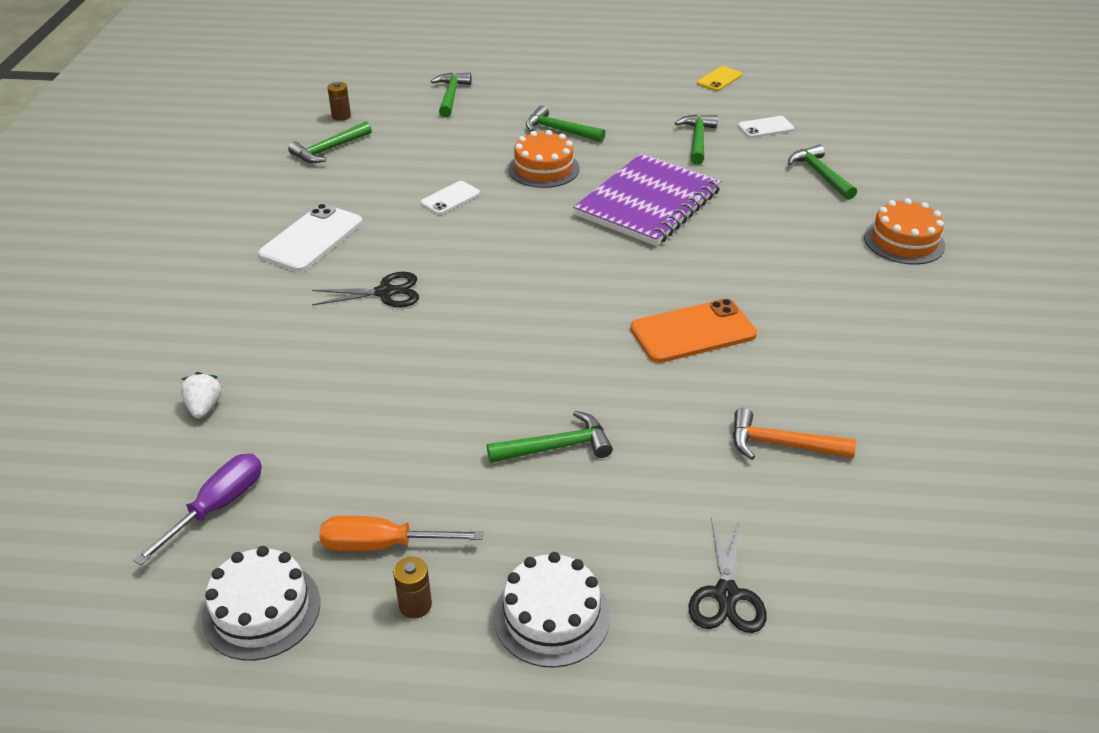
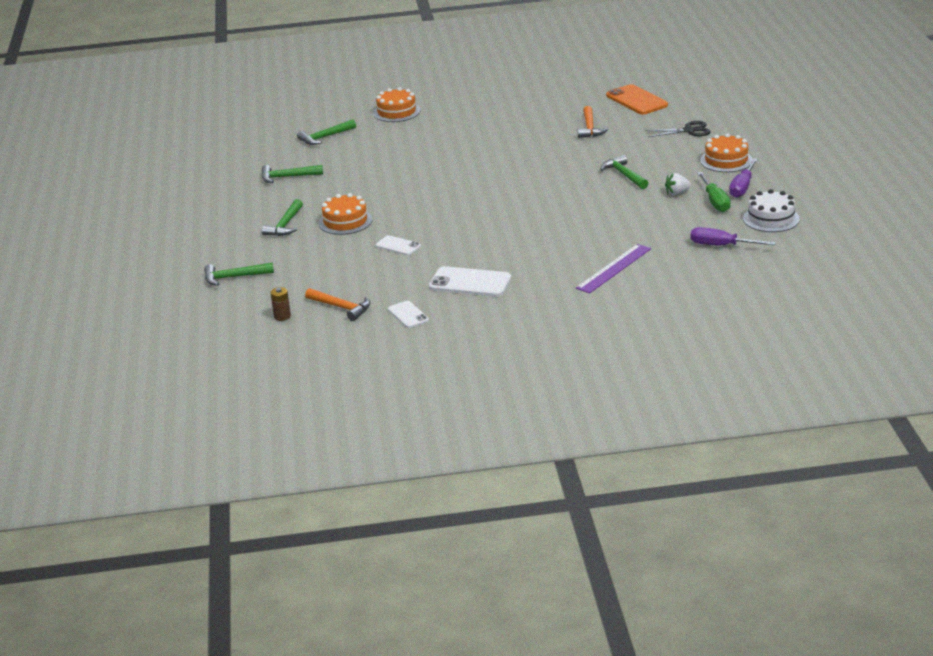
camera: 100 degrees left, 10 degrees down
white strawberry [180,372,222,418] -> white strawberry moved to [665,173,691,195]
green hammer [288,121,372,163] -> orange hammer [305,288,371,321]
black scissors [312,272,419,307] -> none
orange screwdriver [319,516,483,551] -> green screwdriver [697,172,731,212]
brown battery [394,557,432,619] -> purple screwdriver [729,158,758,198]
white cake [494,552,610,668] -> orange cake [700,133,752,172]
purple notebook [574,153,721,246] -> none
orange phone [630,299,757,363] -> orange phone moved to [606,84,668,115]
yellow phone [697,66,742,91] -> none
white phone [738,116,794,138] -> white phone moved to [388,301,429,328]
none -> purple ruler [576,244,651,293]

